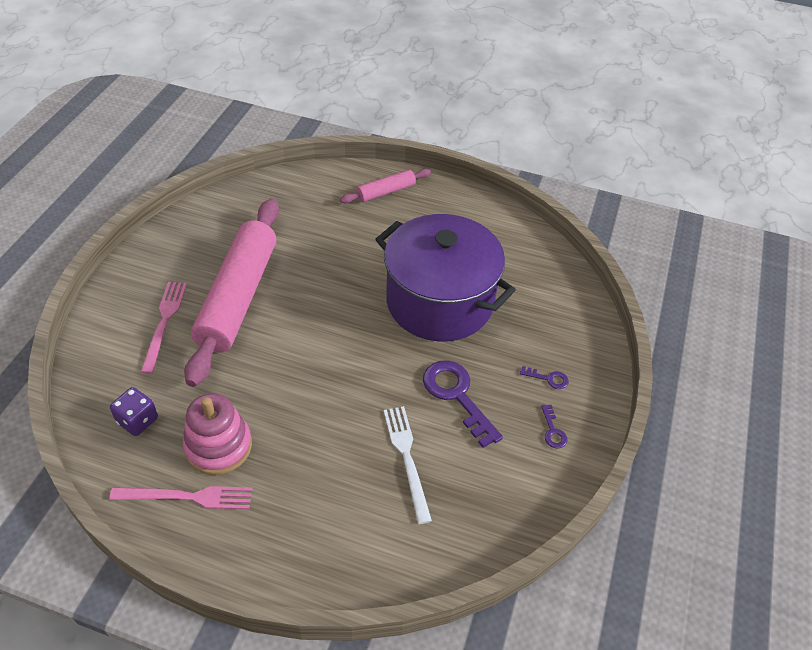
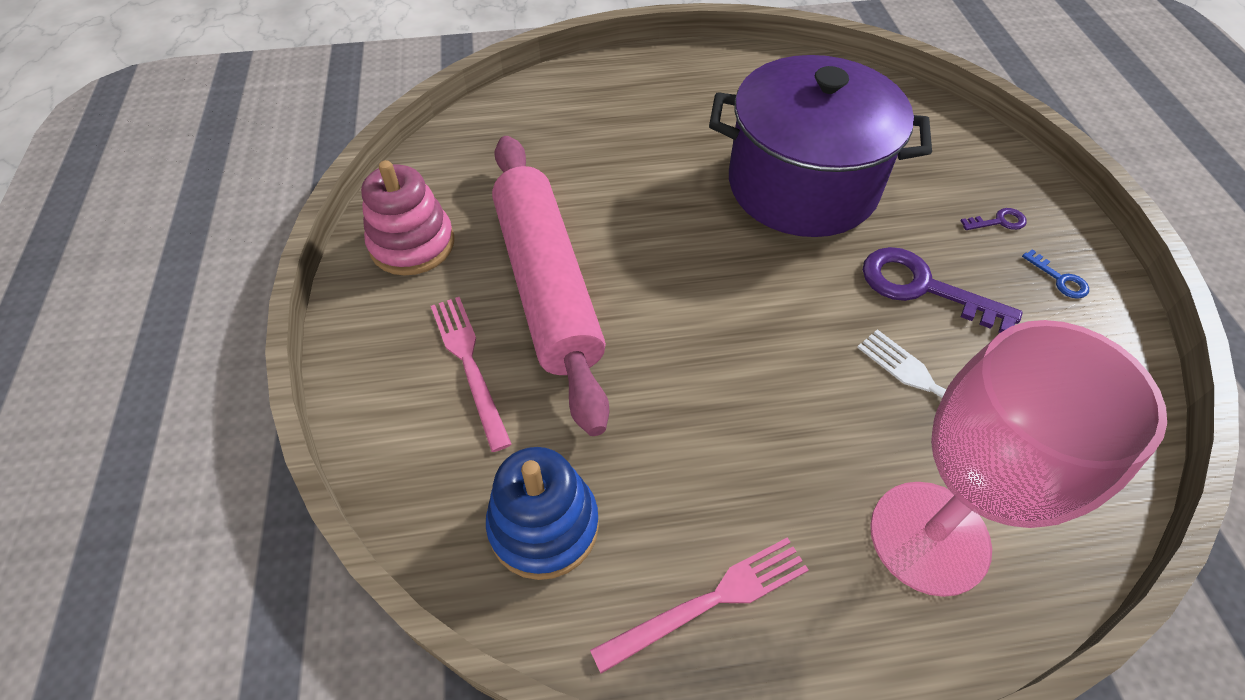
camera: 25 degrees left, 5 degrees up
purple dice [110,387,158,436] -> blue stacking toy [486,447,599,580]
pink stacking toy [183,393,252,475] -> pink stacking toy moved to [361,160,454,276]
pink rolling pin [340,169,431,204] -> none
purple key [541,405,567,448] -> blue key [1022,249,1089,299]
none -> pink goblet [870,320,1167,597]

